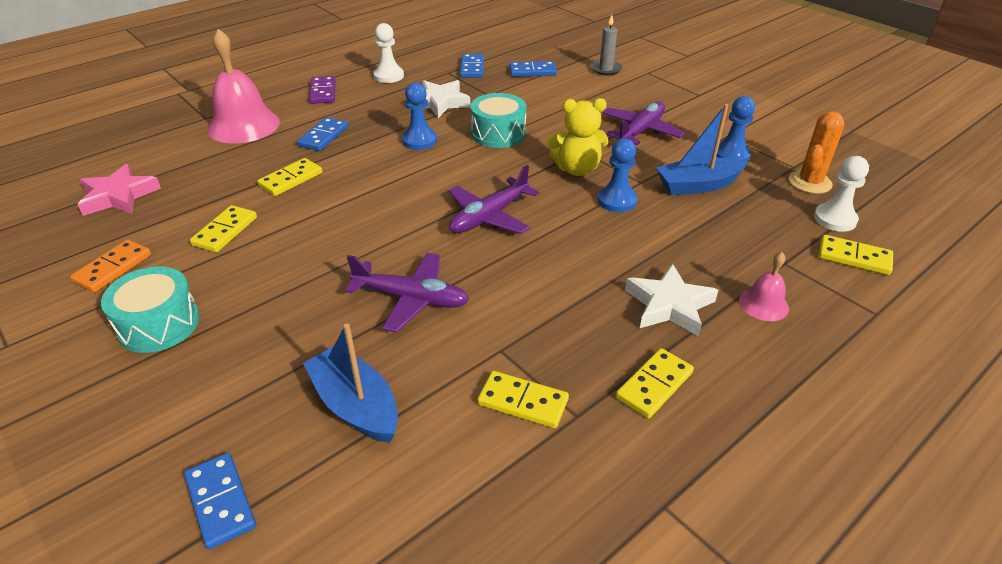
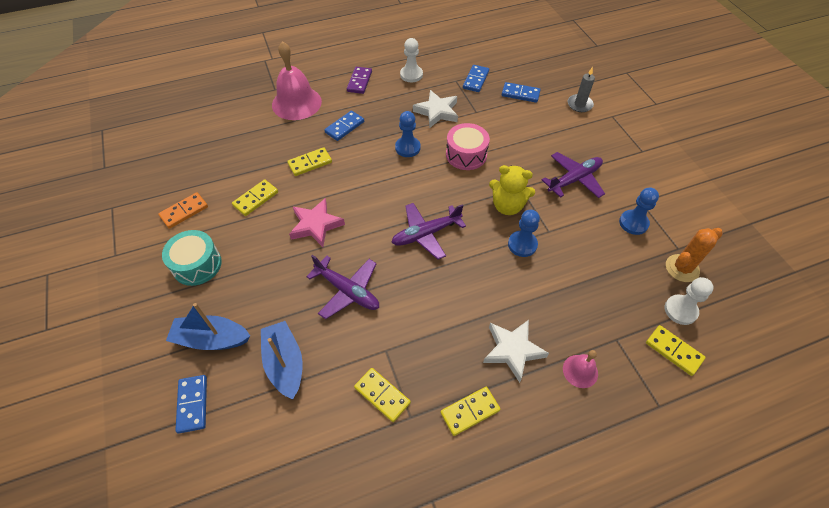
camera: 20 degrees right, 15 degrees up
pink star [77,164,161,216] -> pink star moved to [289,198,345,247]
turquoise drum [470,93,527,148] -> pink drum [446,123,490,170]
blue boat [656,104,748,195] -> blue boat moved to [166,303,250,350]

